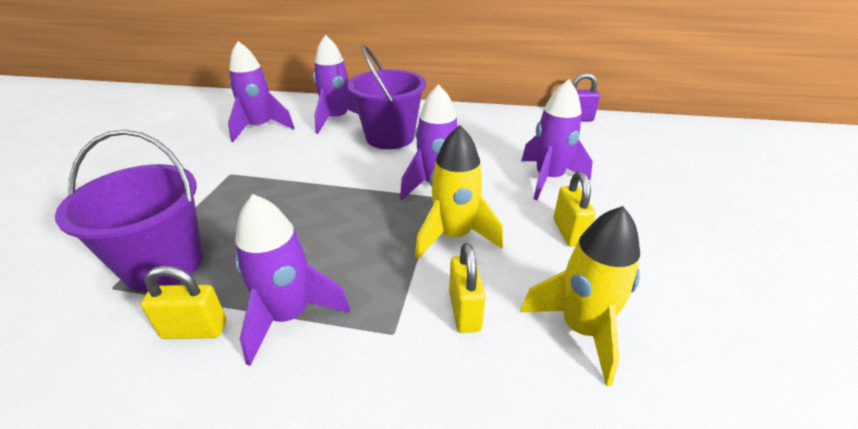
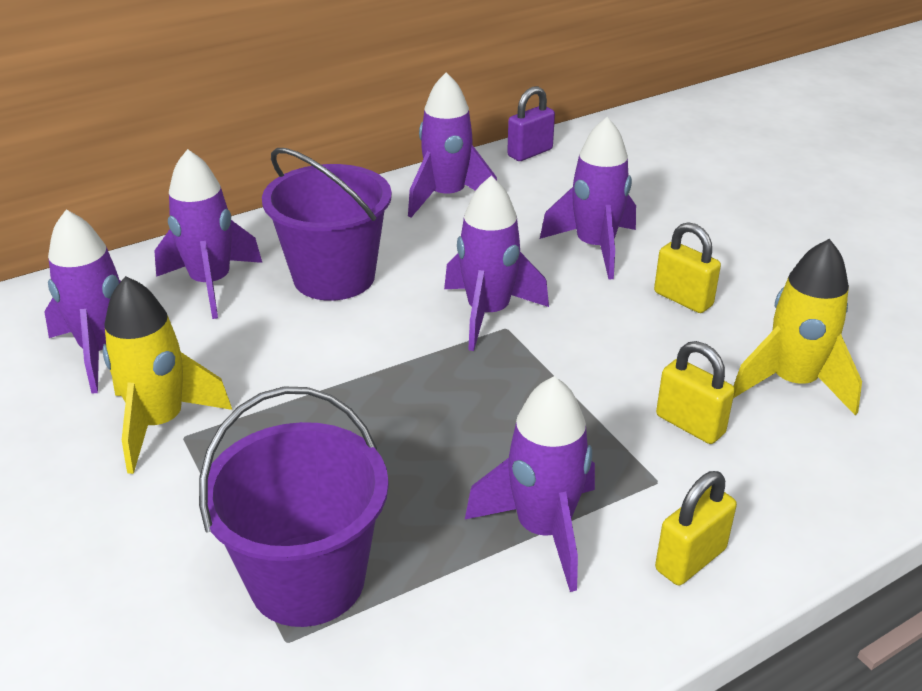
camera: 40 degrees left, 0 degrees up
yellow padlock [141,266,226,339] -> yellow padlock moved to [655,471,737,585]
yellow rocket [415,125,503,259] -> yellow rocket moved to [103,276,232,474]
none -> purple rocket [408,72,497,218]

